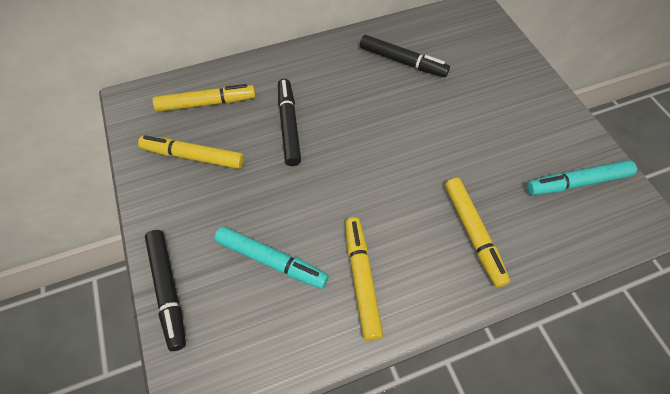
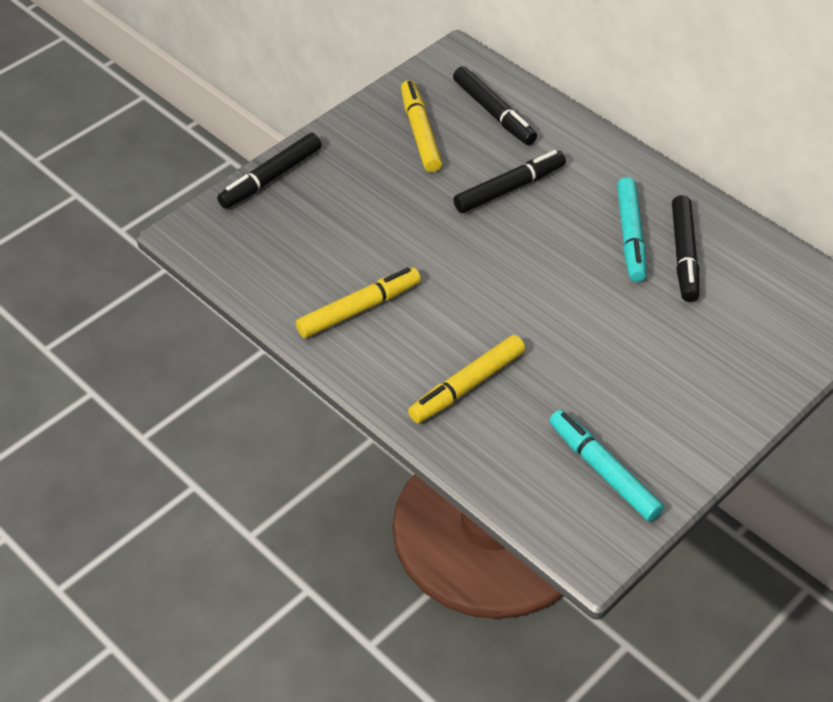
camera: 65 degrees right, 10 degrees down
yellow marker [152,84,256,112] -> black marker [453,66,537,145]
turquoise marker [214,226,329,289] -> turquoise marker moved to [617,177,646,282]

